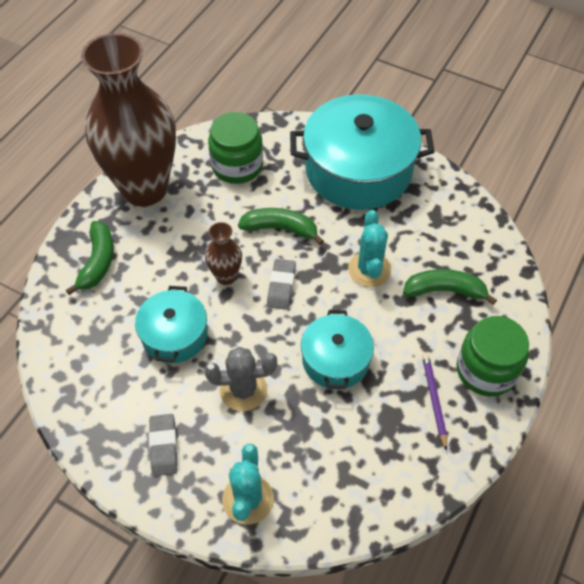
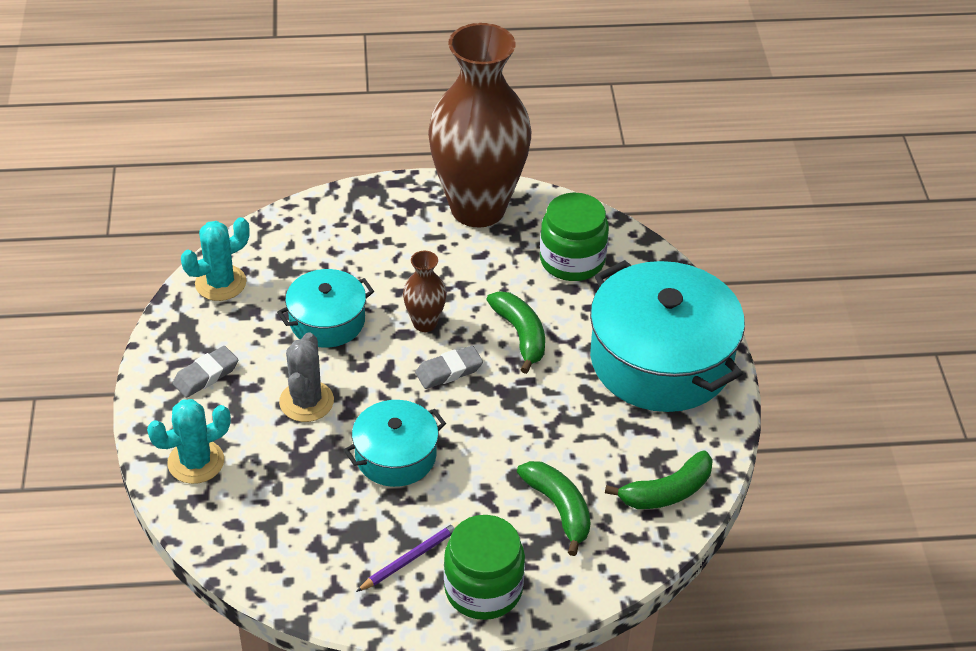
camera: 55 degrees right, 10 degrees down
green banana [66,221,114,295] -> green banana moved to [605,451,713,509]
grey cactus [204,347,277,411] -> grey cactus turned 45 degrees clockwise [279,332,334,422]
turquoise cactus [348,210,391,287] -> turquoise cactus moved to [181,217,249,301]

